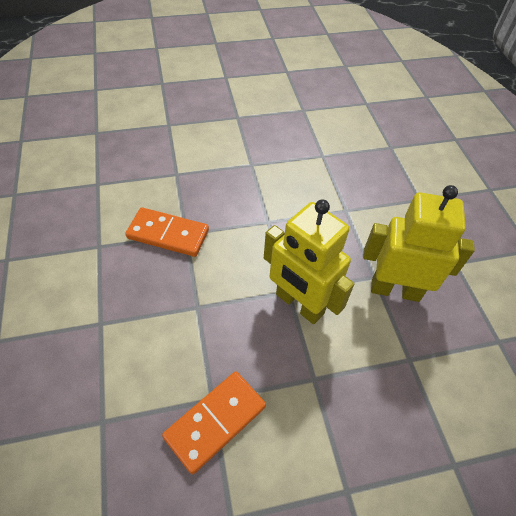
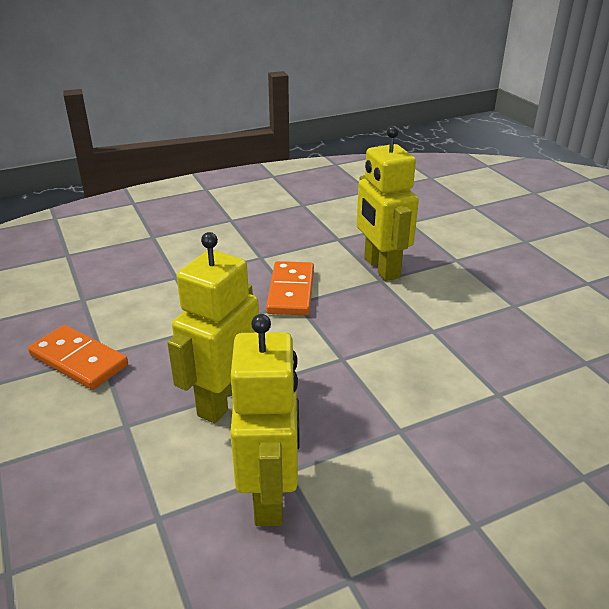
camera: 80 degrees right, 20 degrees down
none -> yellow robot [357,126,419,281]

